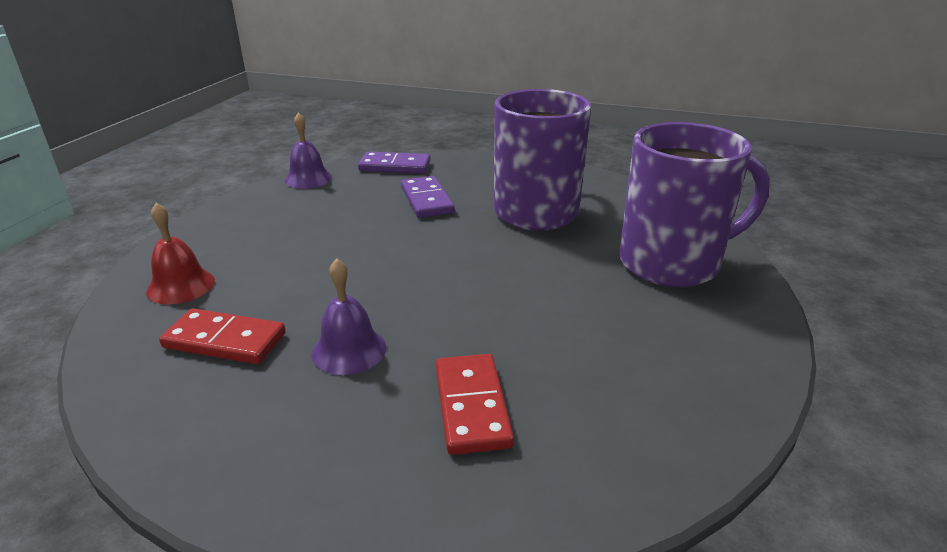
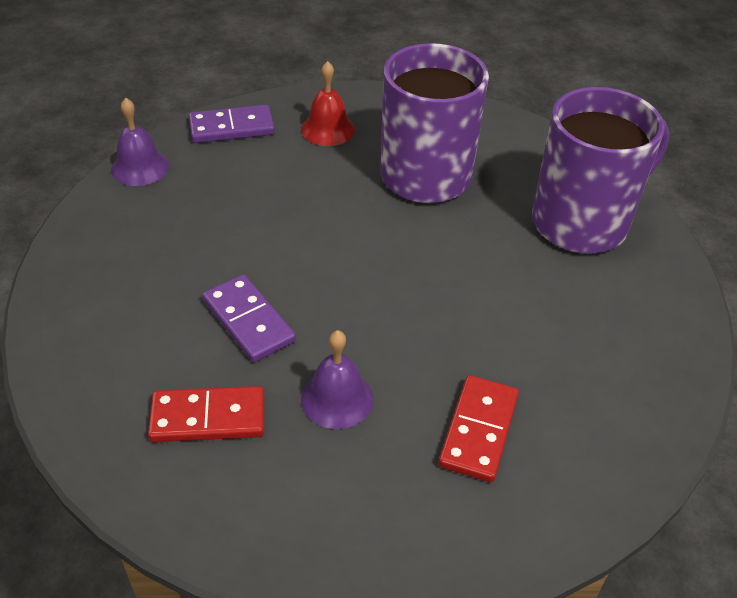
camera: 20 degrees left, 15 degrees up
red bell [146,203,215,304] -> red bell moved to [301,61,355,146]
purple domino [401,176,455,218] -> purple domino moved to [202,274,296,362]
red domino [436,354,514,455] -> red domino turned 45 degrees clockwise [438,375,519,482]

